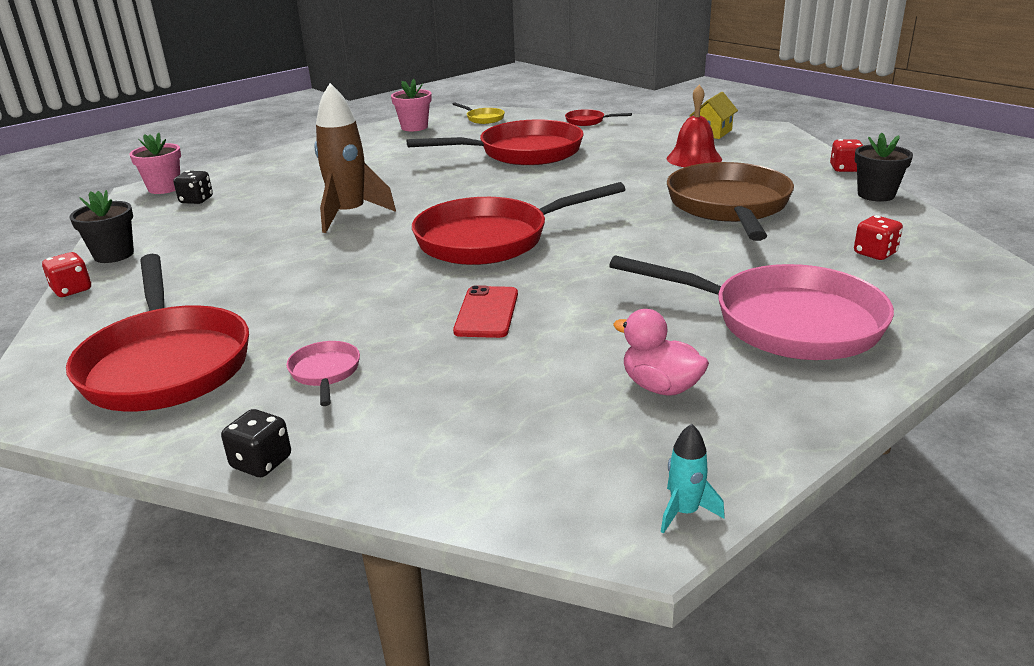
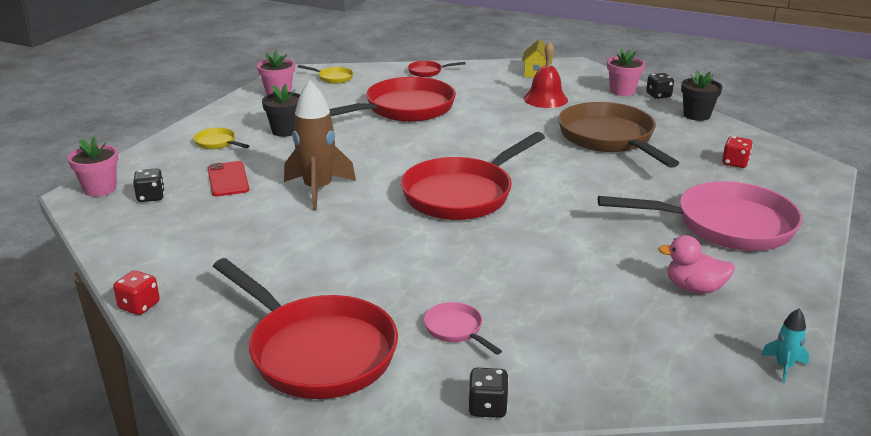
camera: 25 degrees left, 0 degrees up
black flower pot [70,190,134,263] -> black flower pot moved to [262,84,300,137]
red phone [453,285,518,338] -> red phone moved to [208,161,249,196]
red dice [830,139,863,172] -> black dice [646,73,674,99]
none -> yellow pan [194,128,249,149]
none -> pink flower pot [607,49,645,96]

